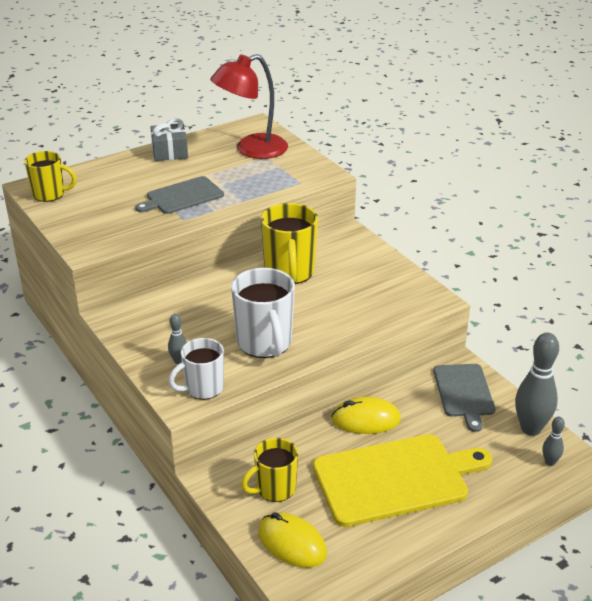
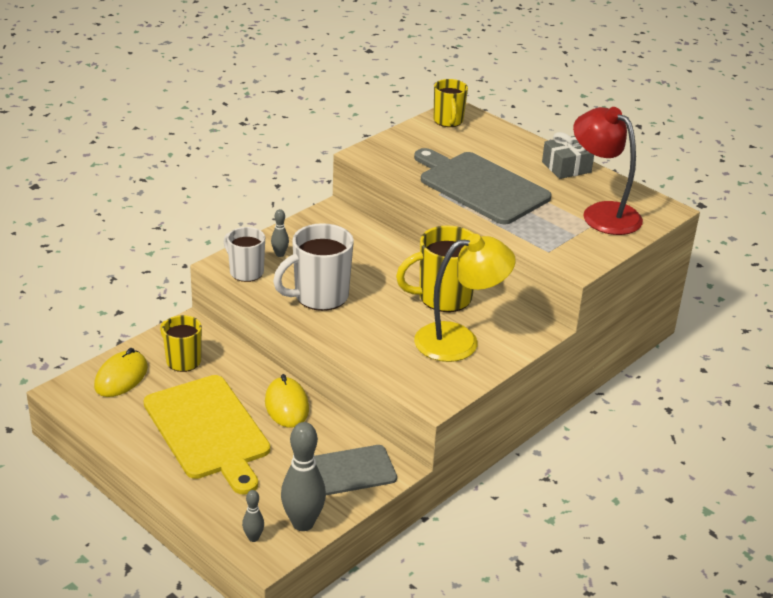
camera: 75 degrees right, 0 degrees up
grey cutting board [135,176,224,214] -> grey cutting board [414,148,552,224], size x1.67
none -> yellow lamp [414,234,516,362]

